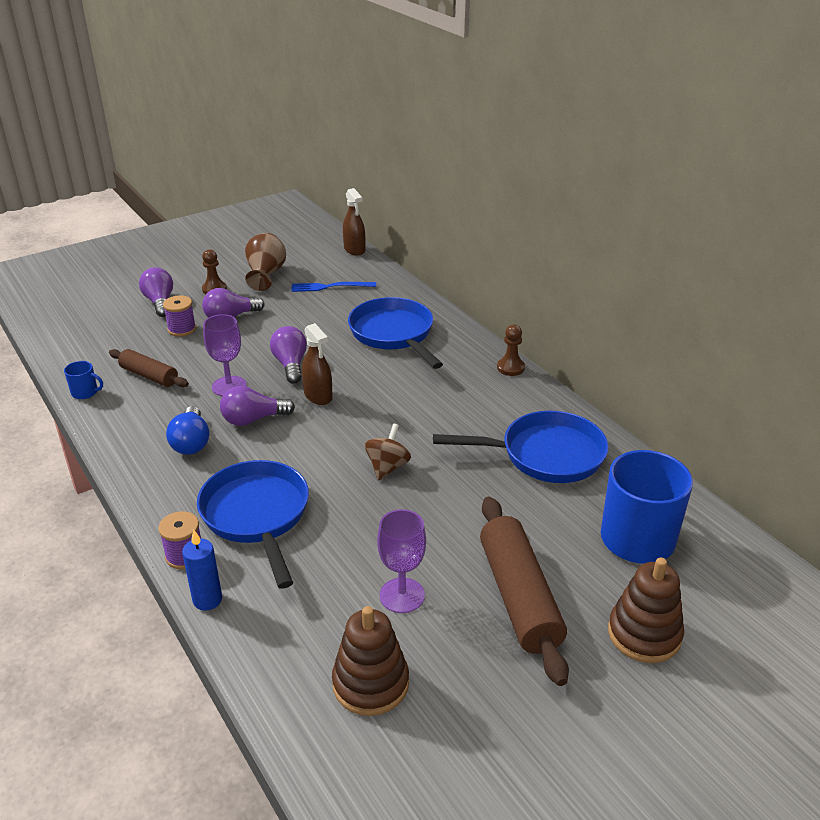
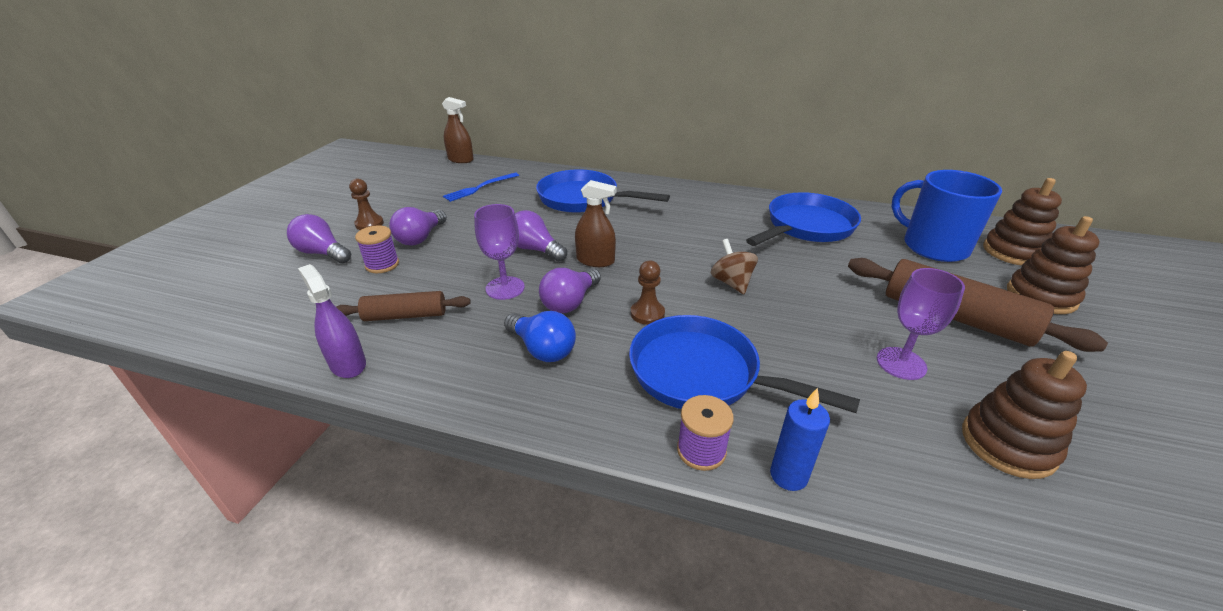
camera: 40 degrees left, 0 degrees up
blue mug [64,361,103,399] -> purple spray bottle [298,264,366,378]
brown vase [245,233,286,291] -> none
brown pawn [497,324,525,376] -> brown pawn moved to [631,261,665,325]
none -> brown stacking toy [983,178,1062,266]

